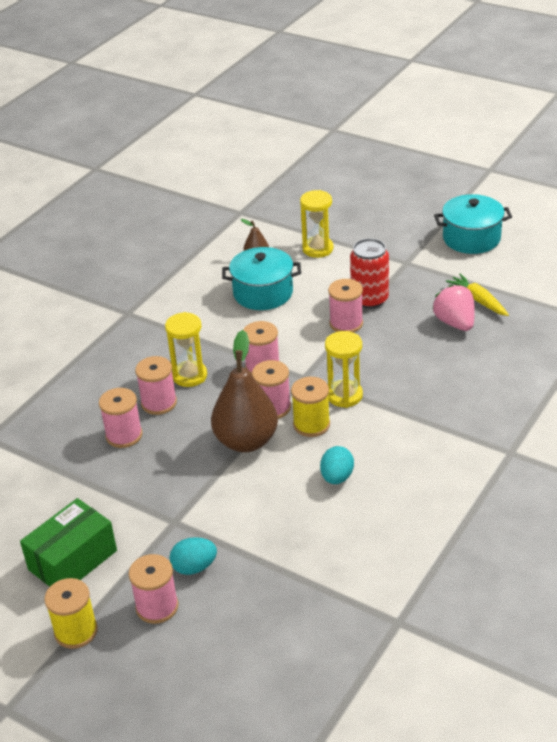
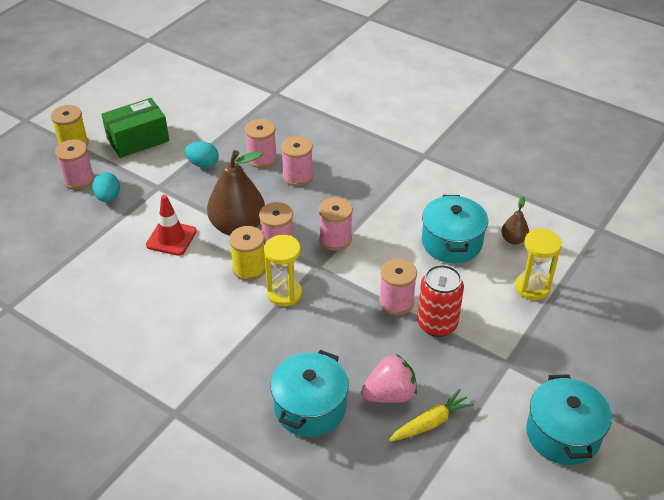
camera: 90 degrees right, 5 degrees up
green box [20,498,117,587] -> green box turned 75 degrees counterclockwise [101,98,169,158]
yellow hourglass [165,312,207,387] -> none
turquoise egg [320,446,354,484] -> turquoise egg moved to [185,141,219,168]
none -> red traffic cone [146,195,197,256]
none -> turquoise pot [270,350,349,437]

